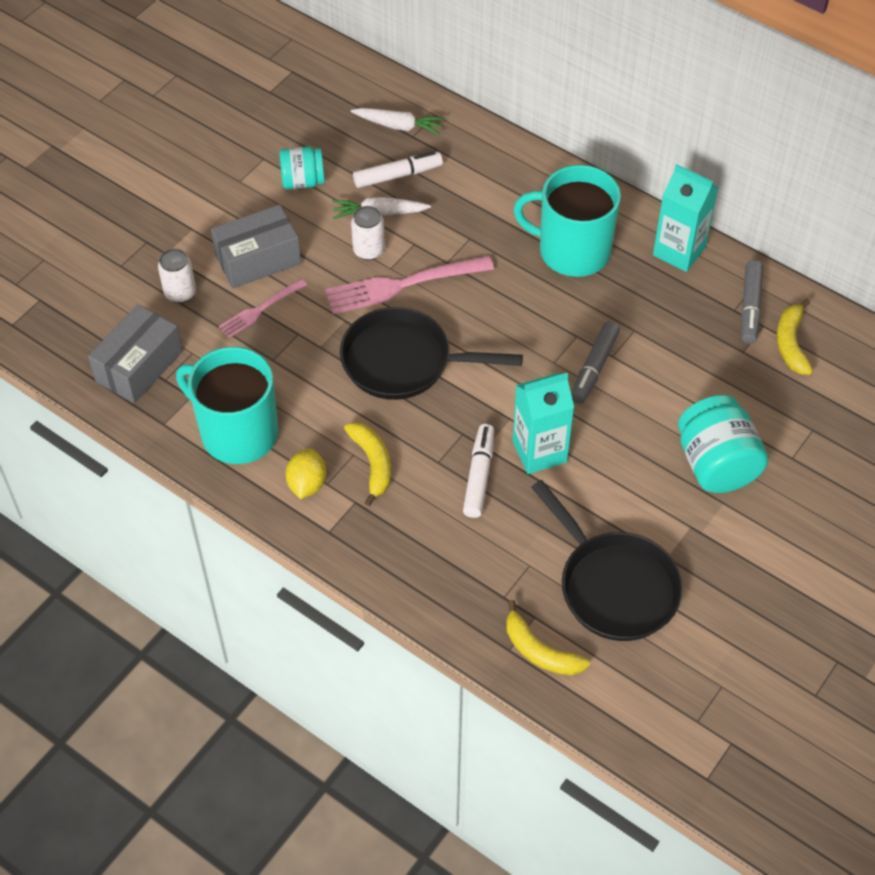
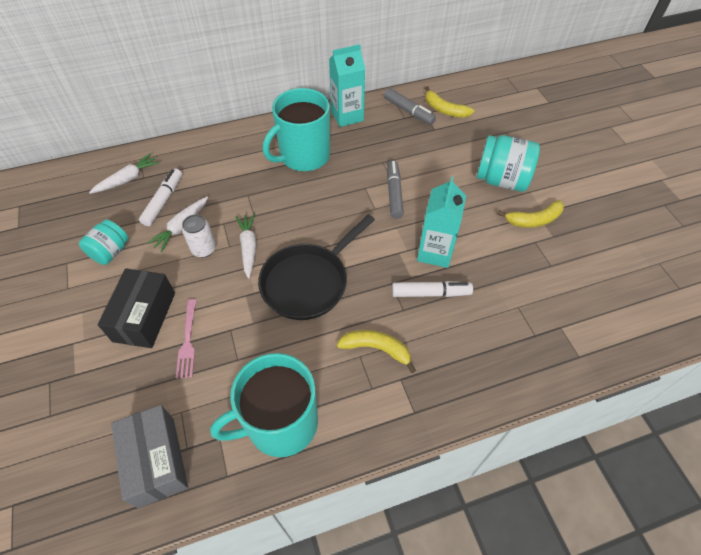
camera: 55 degrees left, 0 degrees up
white can [158,249,196,303] -> none
grey box [211,204,301,288] -> black box [97,268,175,348]
yellow lemon [285,449,327,499] -> none
pink fork [325,256,494,314] -> white carrot [235,214,257,279]
white marker [463,424,494,518] -> white marker turned 135 degrees clockwise [392,281,473,297]
yellow banana [506,600,590,676] -> yellow banana moved to [497,200,564,228]
black pan [531,480,683,641] -> none
grey marker [571,321,620,404] -> grey marker turned 150 degrees counterclockwise [387,160,404,219]

